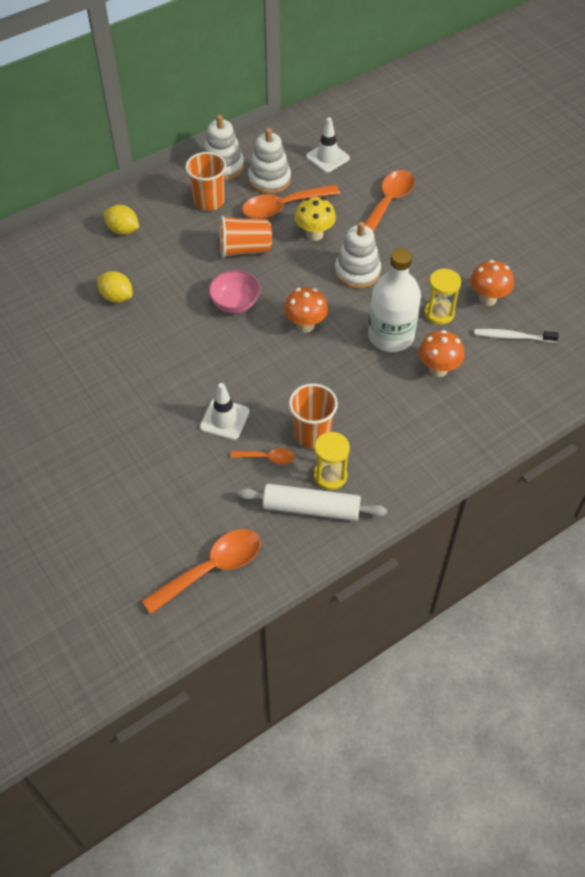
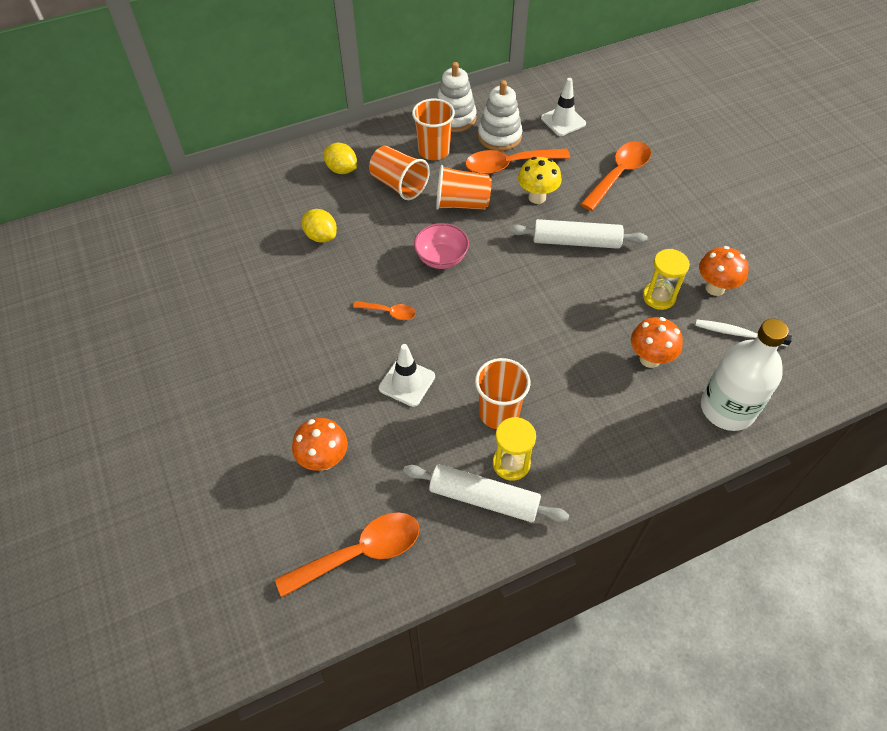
camera: 10 degrees right, 0 degrees up
orange spoon [231,448,295,464] -> orange spoon moved to [353,301,416,320]
orange mushroom [284,287,328,333] -> orange mushroom moved to [292,418,348,471]
white stacking toy [335,222,381,289] -> white rolling pin [509,219,648,249]
white bottle [368,248,421,352] -> white bottle moved to [701,318,789,431]
none -> orange cup [369,146,430,200]

